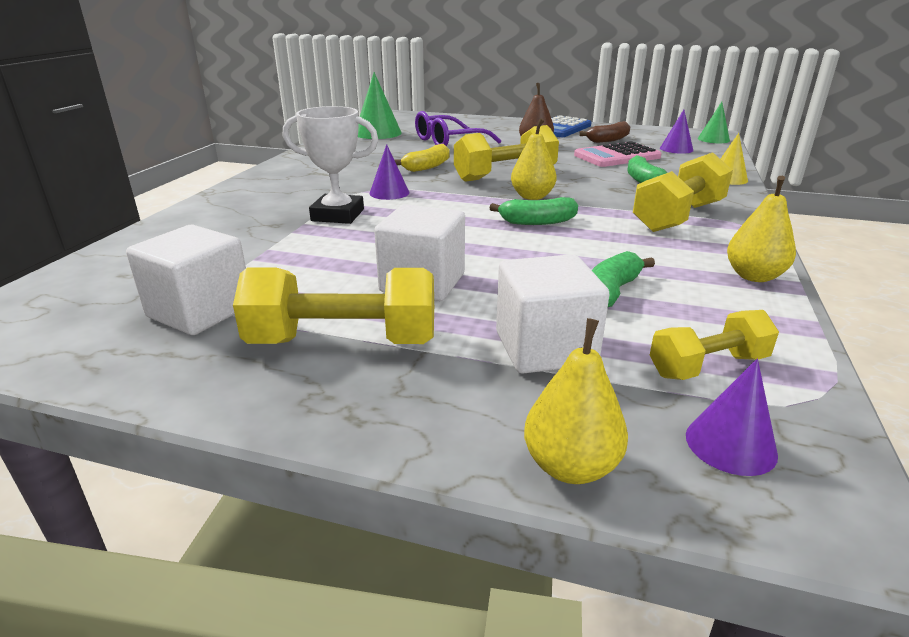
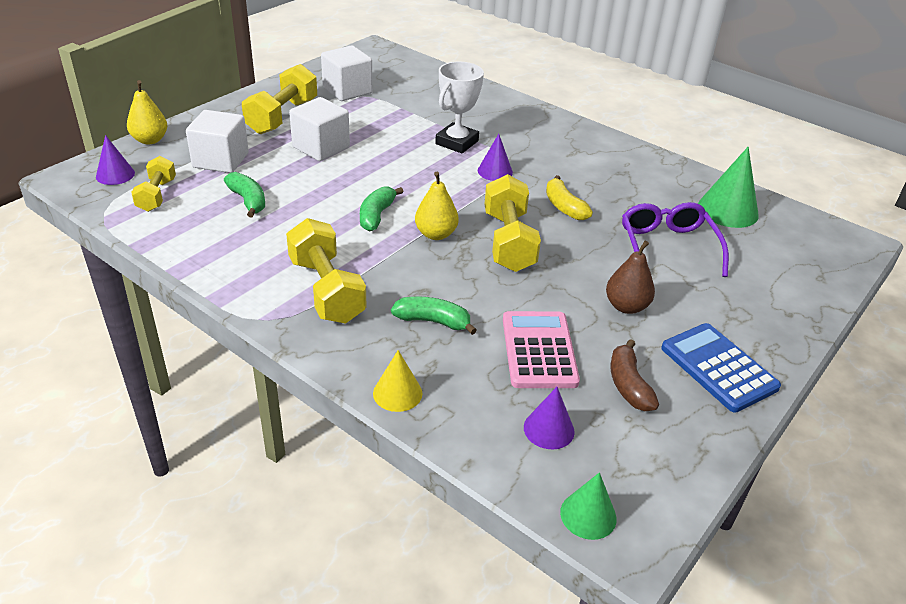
camera: 110 degrees right, 10 degrees up
yellow pear [727,176,796,282] -> none

